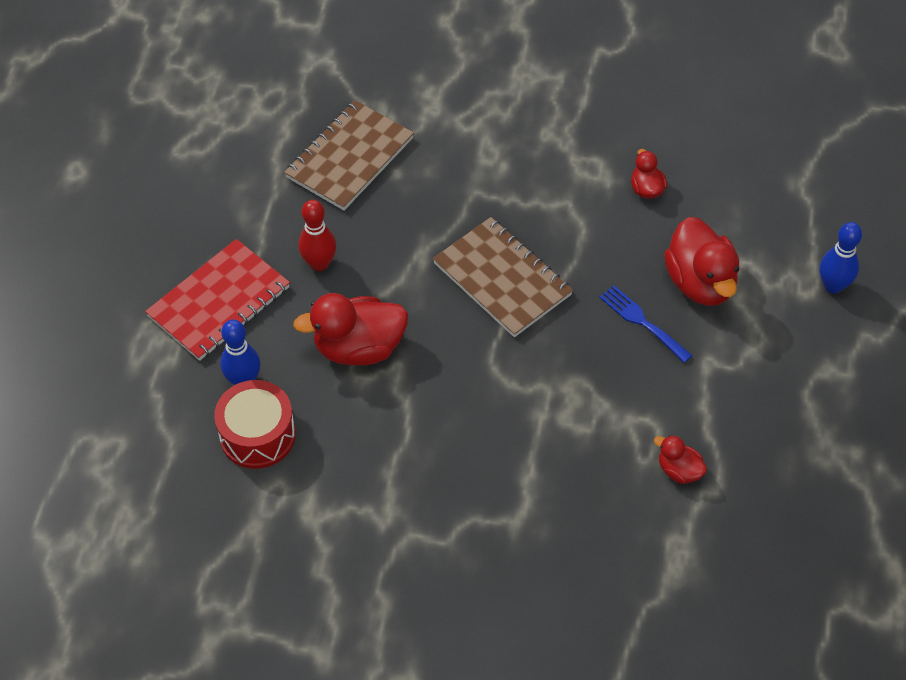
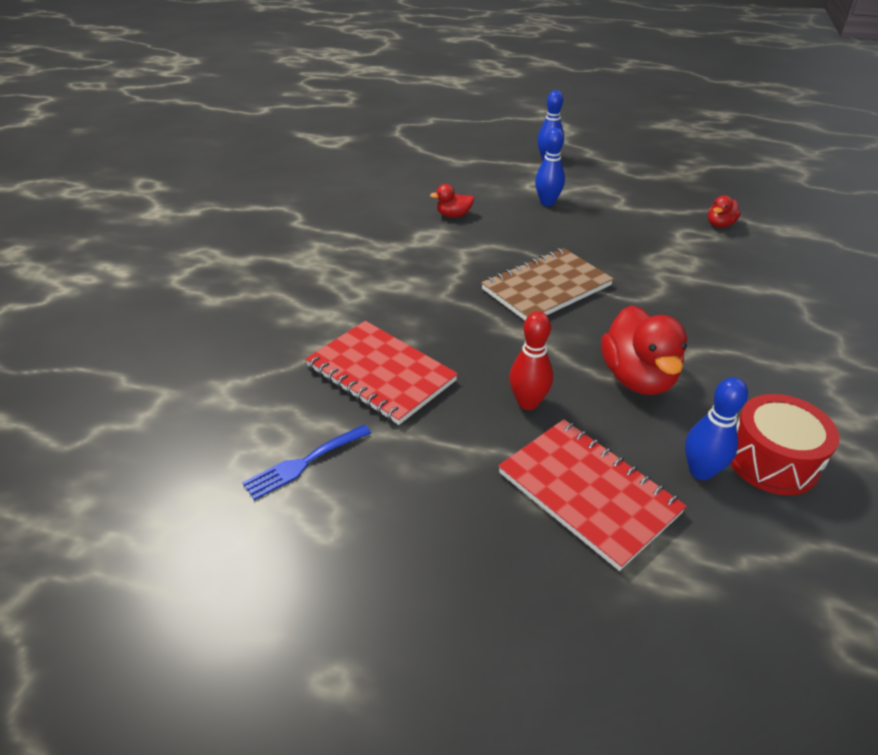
camera: 85 degrees left, 15 degrees down
brown notebook [284,100,414,211] -> red notebook [305,321,458,425]
blue fork [599,285,693,363] -> blue fork moved to [242,424,371,500]
red duck [664,217,740,306] -> blue bowling pin [535,128,565,206]

